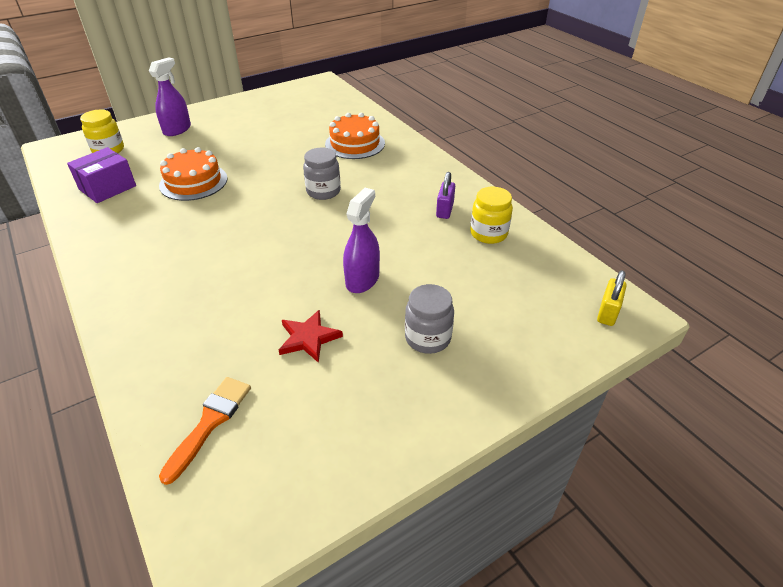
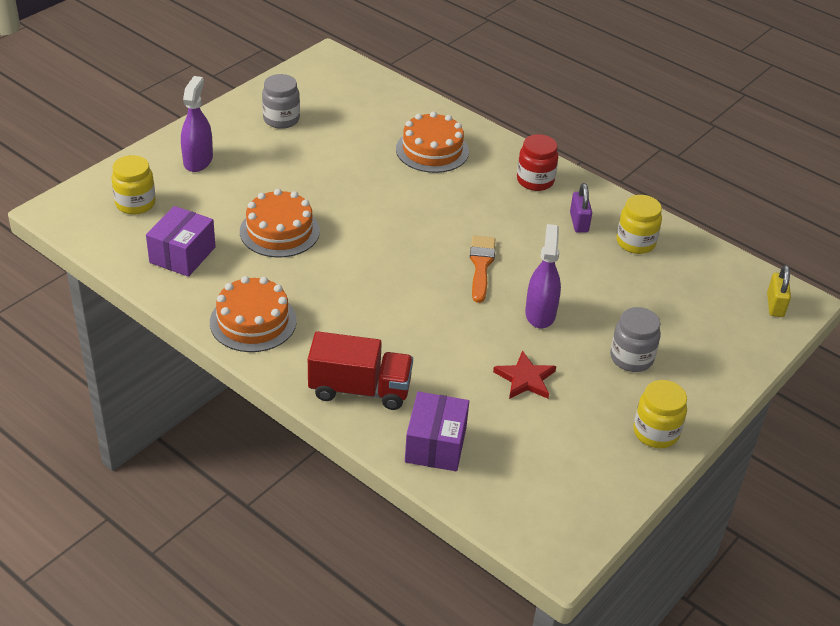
camera: 20 degrees left, 0 degrees up
orange brush [159,377,251,485] -> orange brush moved to [470,236,495,303]
grey jar [303,148,341,200] -> grey jar moved to [262,74,300,129]
none -> orange cake [210,276,297,352]
none -> red truck [308,331,413,410]
none -> purple box [405,392,469,471]
none -> red jar [517,134,558,191]
none -> yellow jar [633,380,687,448]

